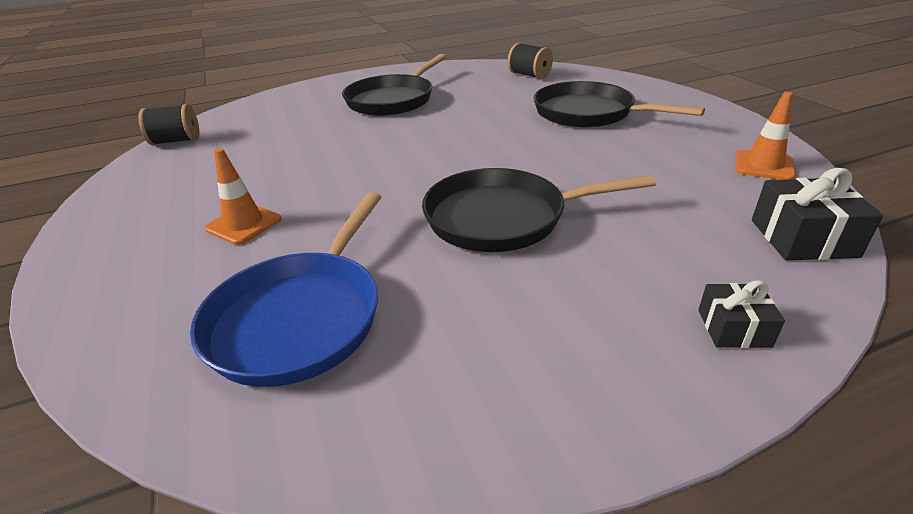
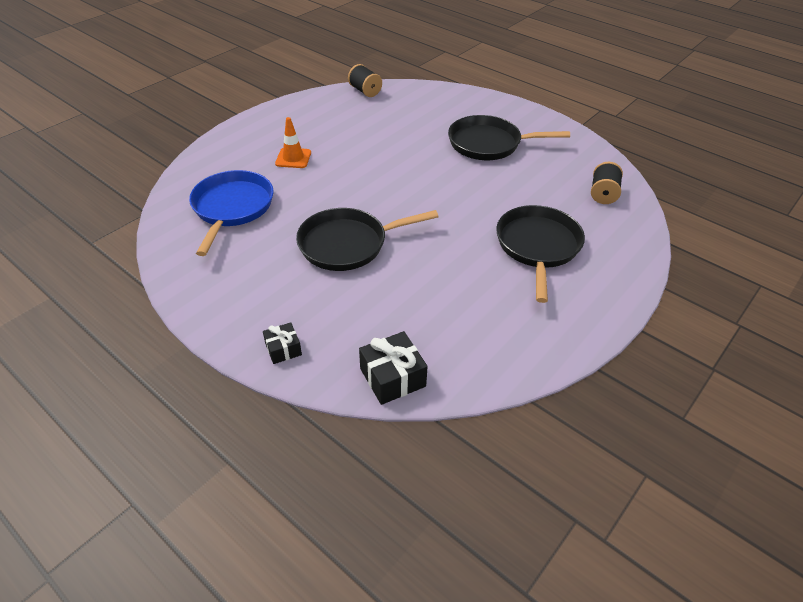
camera: 60 degrees right, 10 degrees up
blue pan [190,192,381,387] -> blue pan turned 105 degrees clockwise [189,170,274,256]
black pan [422,168,656,252] -> black pan turned 75 degrees counterclockwise [296,208,439,271]
orange traffic cone [735,92,796,180] -> none

